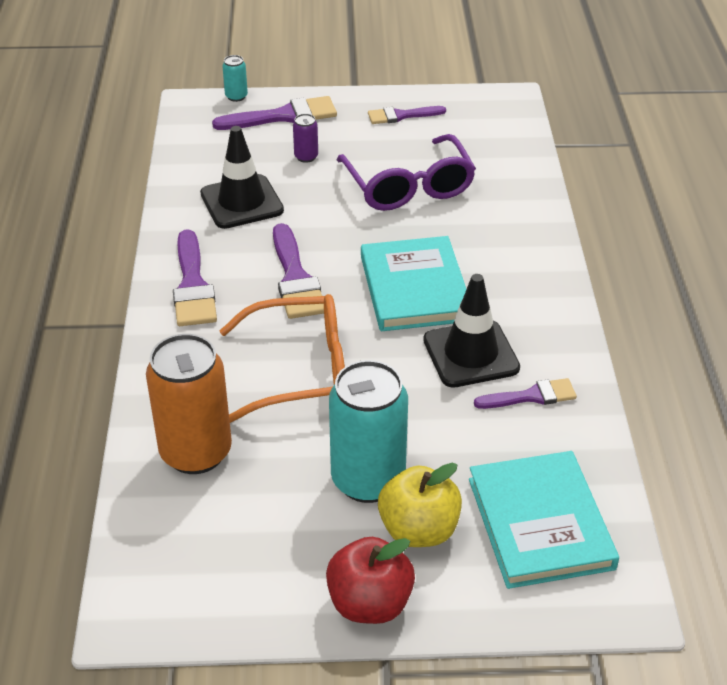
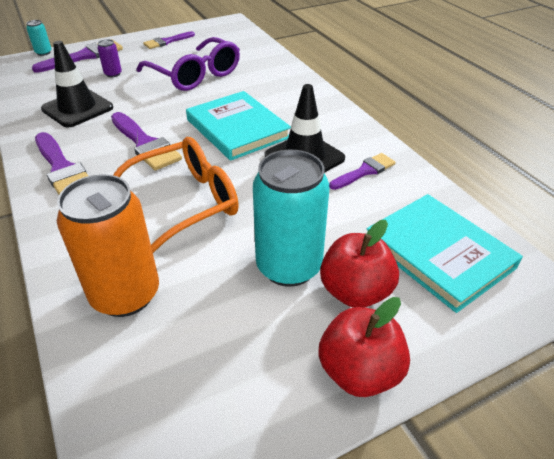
camera: 25 degrees left, 0 degrees up
yellow apple [378,463,462,547] -> red apple [320,220,399,308]

